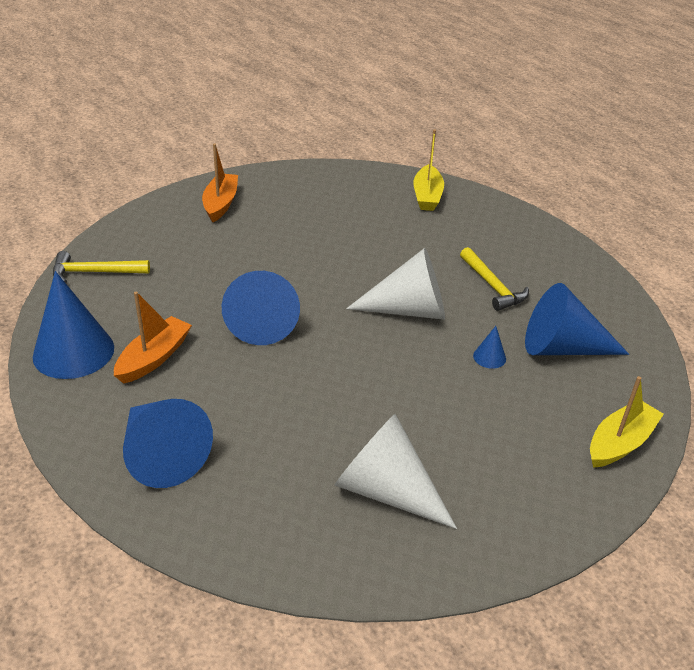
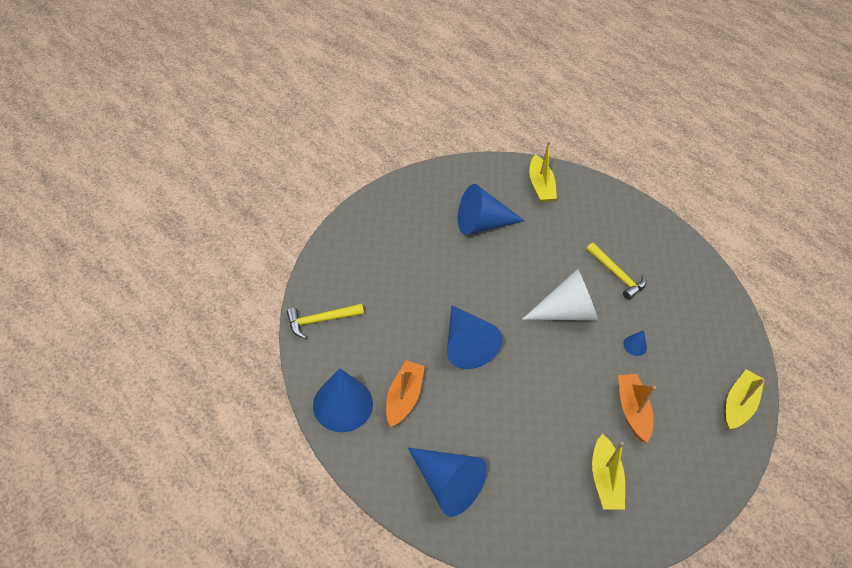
camera: 15 degrees left, 15 degrees up
orange boat [202,143,238,222] -> orange boat moved to [618,374,656,443]
white cone [335,414,457,529] -> yellow boat [592,433,625,510]
blue cone [525,283,629,355] -> blue cone moved to [458,184,525,235]

